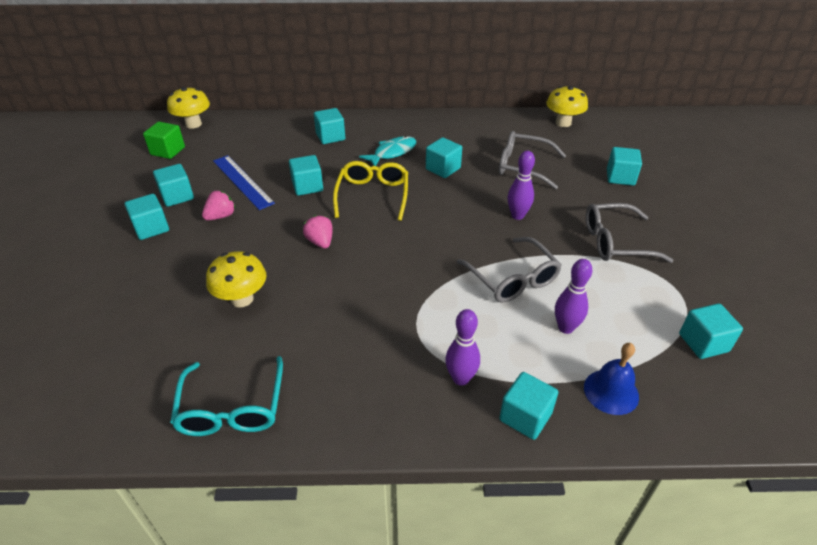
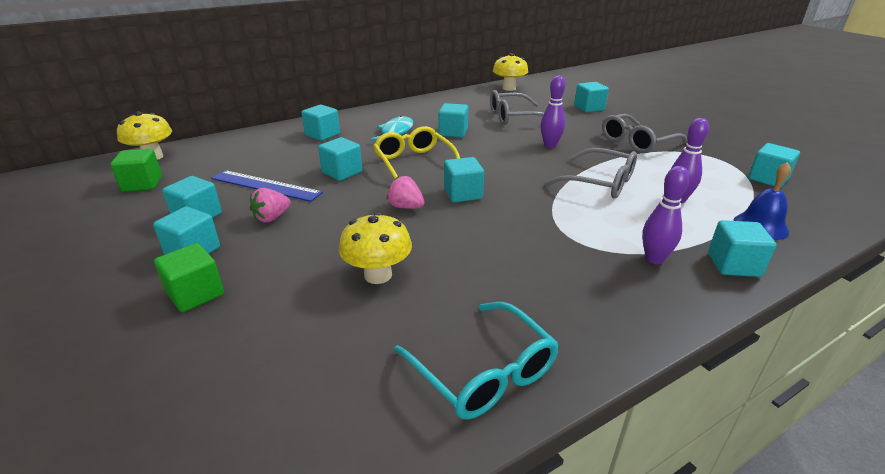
camera: 30 degrees left, 10 degrees down
pink strawberry [202,191,235,220] -> pink strawberry turned 150 degrees counterclockwise [250,188,291,223]
none -> green cube [154,243,224,312]
none -> turquoise cube [444,157,484,202]

